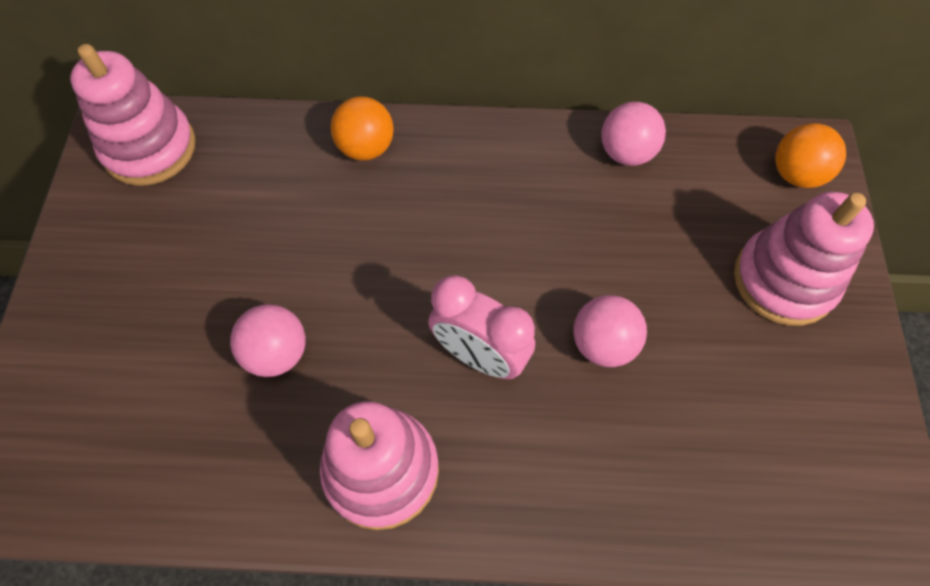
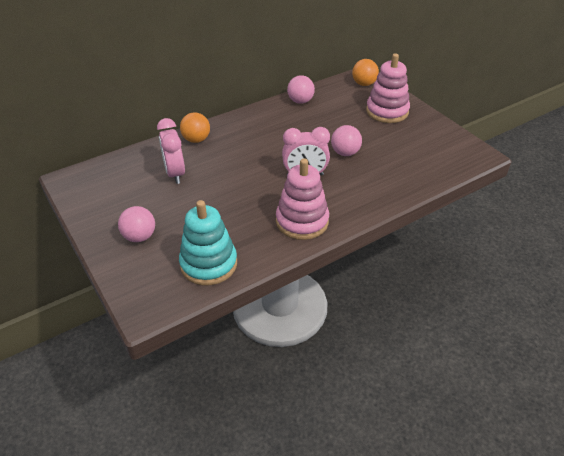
camera: 35 degrees left, 20 degrees down
pink stacking toy [70,44,195,186] -> none
pink ball [230,304,306,377] -> pink ball moved to [118,206,155,242]
none -> pink clock [157,118,185,184]
none -> turquoise stacking toy [179,200,237,285]

